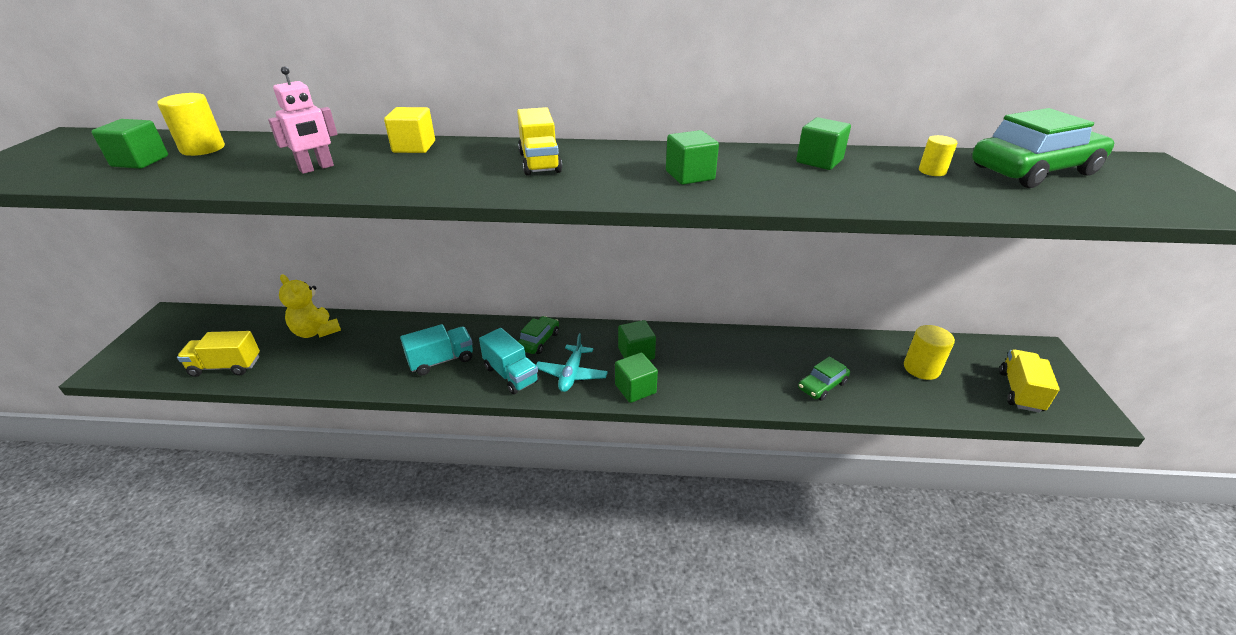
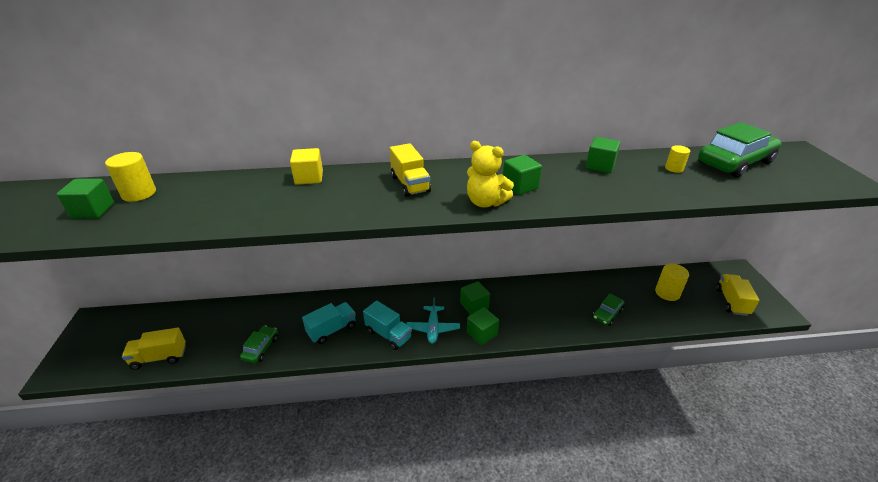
camera: 10 degrees left, 0 degrees up
pink robot [268,66,338,174] -> none
yellow teddy bear [279,275,341,338] -> yellow teddy bear moved to [467,141,514,207]
green car [518,316,559,354] -> green car moved to [240,326,278,363]

